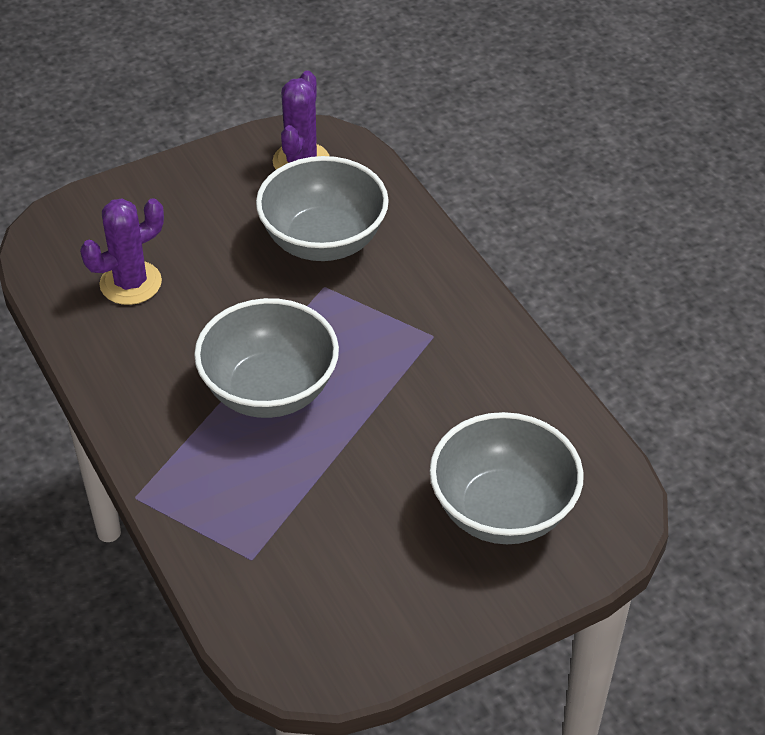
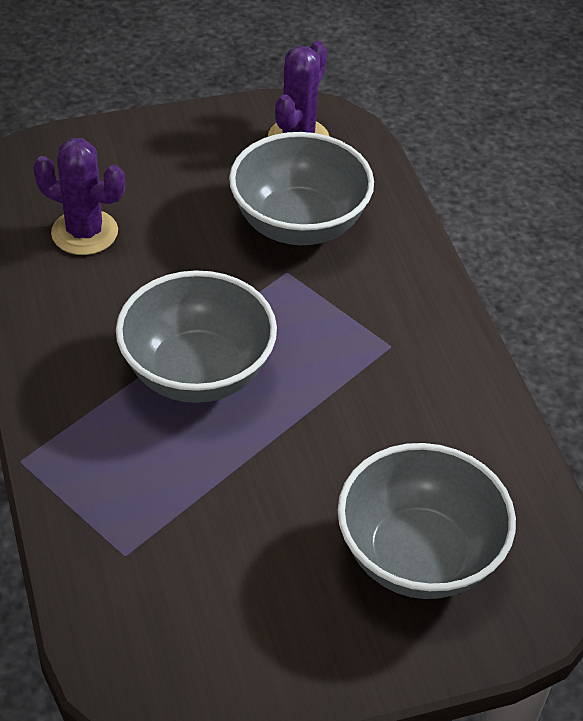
camera: 10 degrees right, 0 degrees up
purple cactus [80,198,164,305] -> purple cactus turned 45 degrees clockwise [33,138,125,255]

